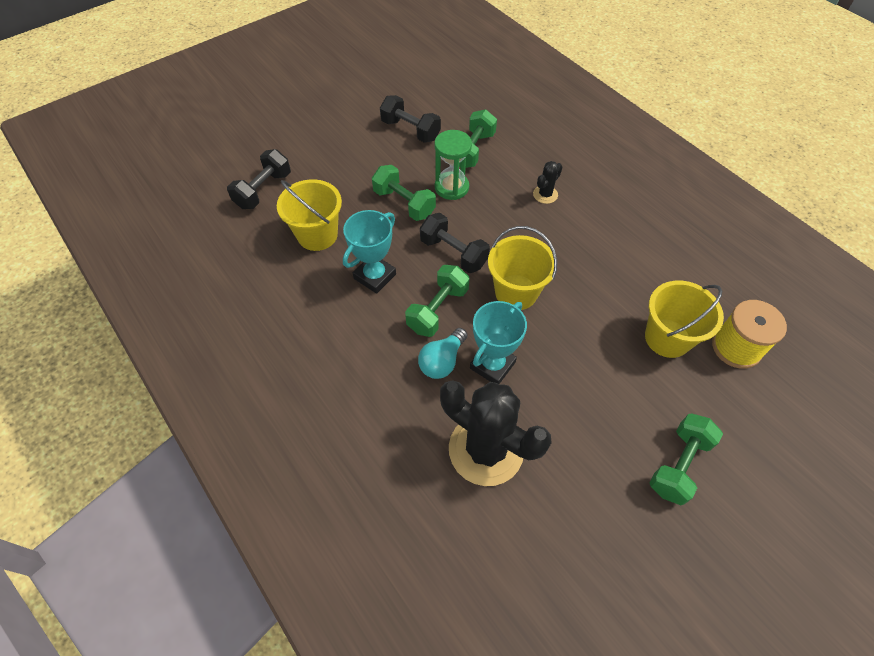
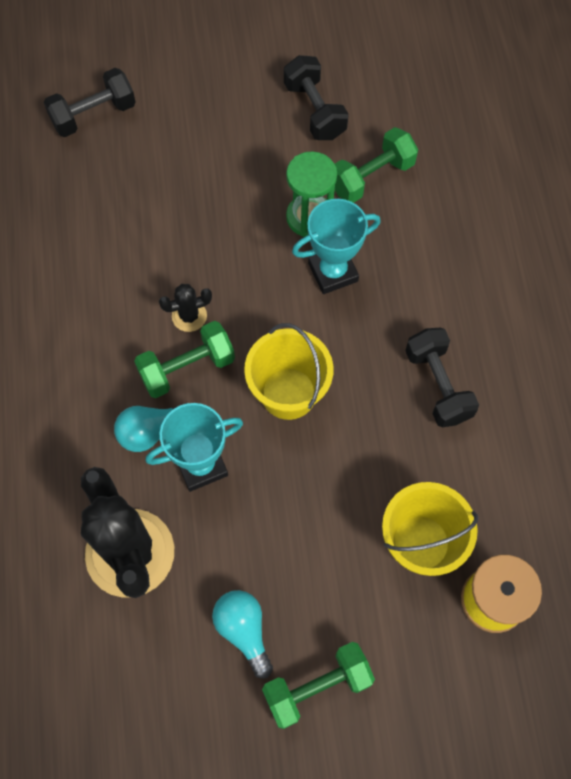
camera: 30 degrees right, 10 degrees up
yellow bucket [277,179,342,251] -> none
turquoise trophy [343,210,396,294] -> turquoise trophy moved to [292,199,381,294]
green dumbbell [372,165,436,221] -> none
black dumbbell [420,213,490,273] -> black dumbbell moved to [405,327,479,427]
black cactus [533,161,563,204] -> black cactus moved to [159,284,212,332]
none -> turquoise light bulb [212,590,273,679]

